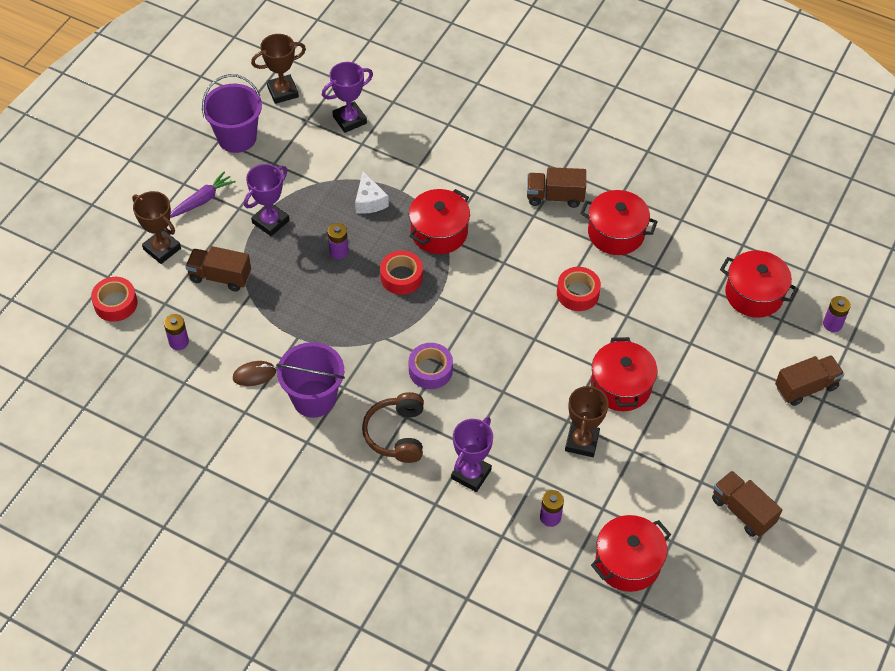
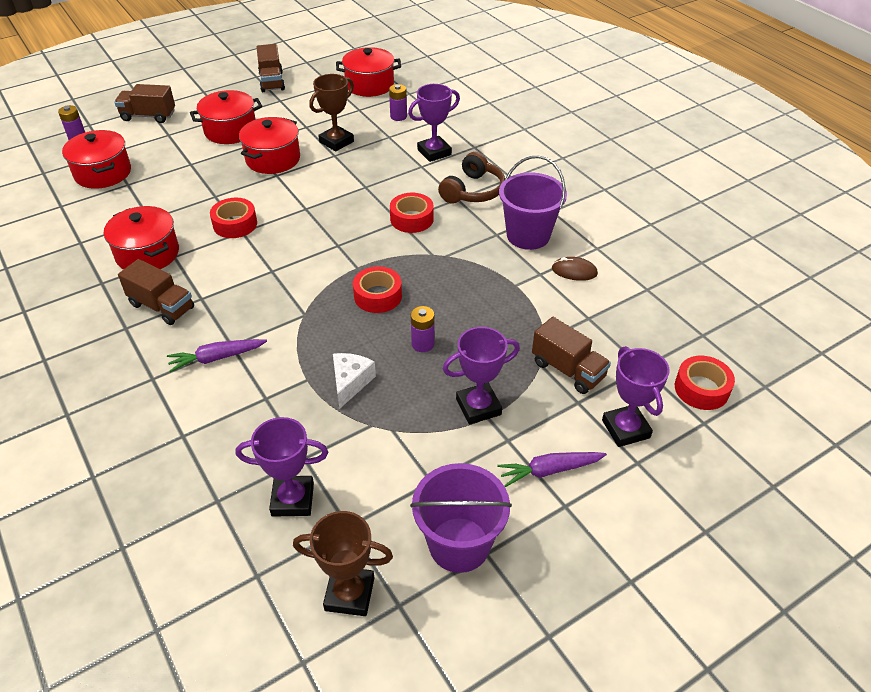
camera: 150 degrees left, 10 degrees down
brown trophy [132,191,181,264] -> purple trophy [602,346,670,447]
purple battery [164,314,189,350] -> none
red pot [409,189,470,254] -> red pot moved to [190,90,262,144]
purple tape [409,343,453,389] -> red tape [390,193,434,233]
none -> purple carrot [167,339,267,372]

